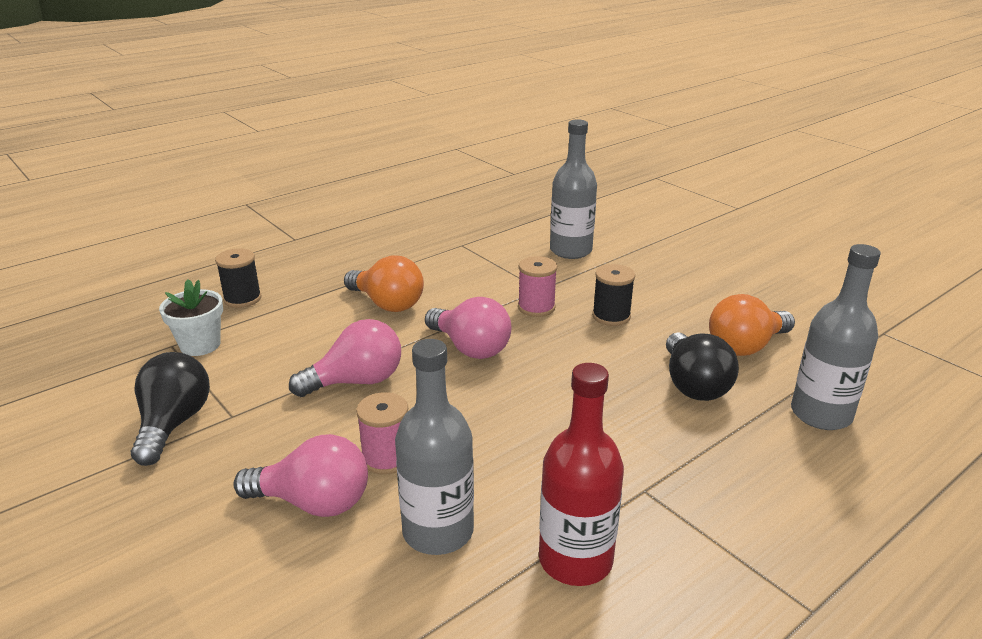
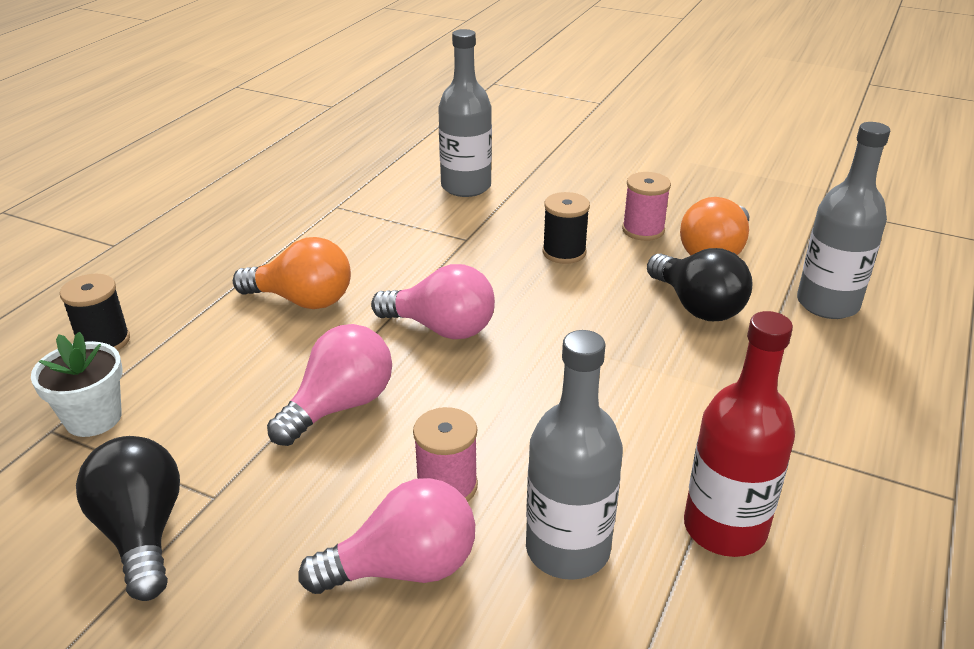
camera: 25 degrees left, 5 degrees up
pink spool [518,256,557,317] -> pink spool moved to [622,172,671,241]

